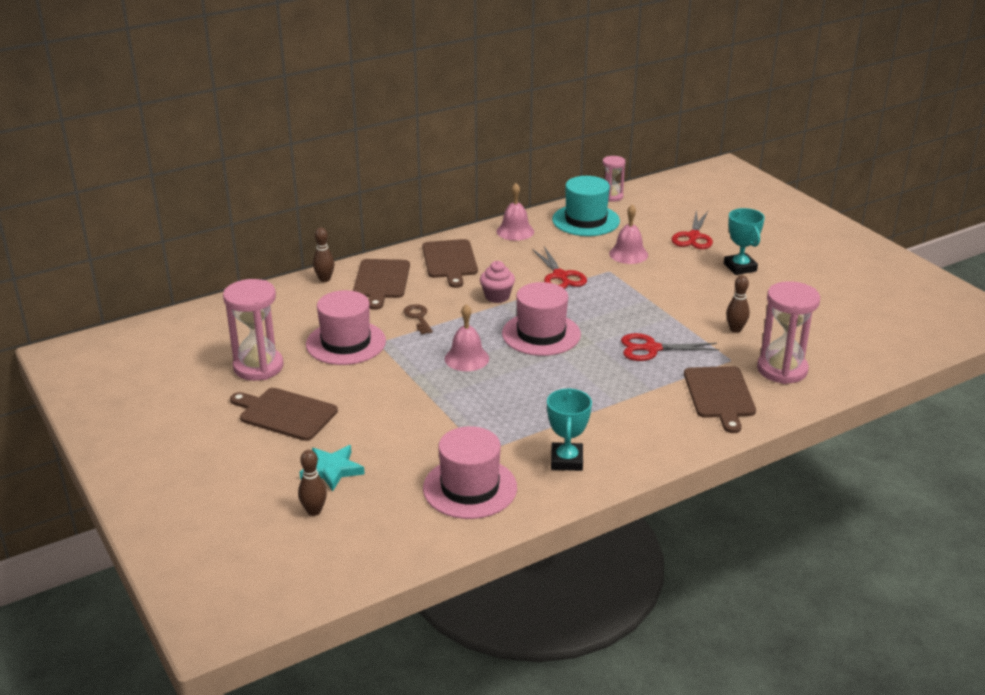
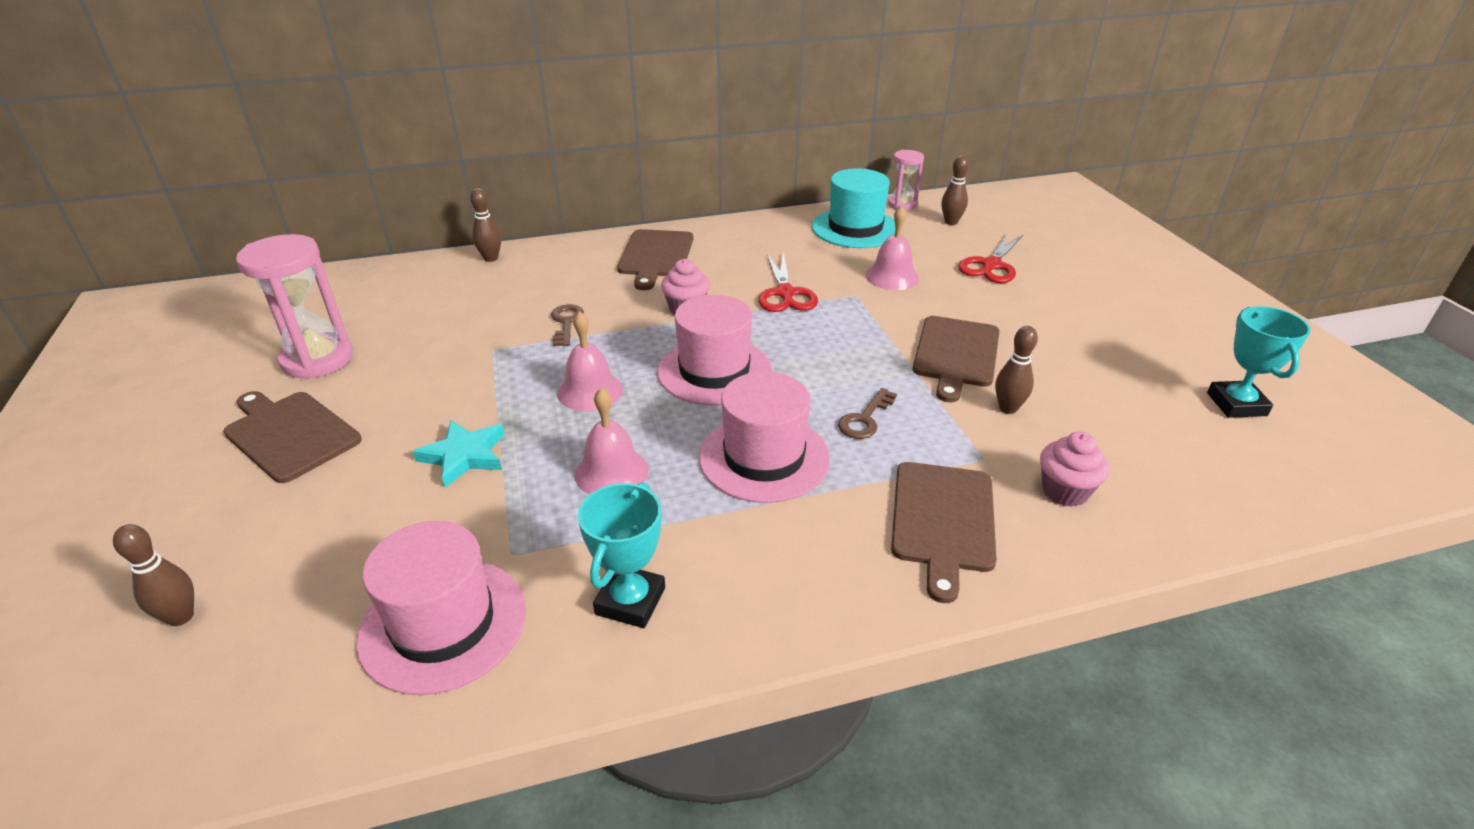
camera: 15 degrees right, 5 degrees up
turquoise star [300,445,365,491] -> turquoise star moved to [412,420,505,488]
pink hat [306,290,386,365] -> pink hat moved to [699,372,830,503]
brown cutting board [353,259,410,310] -> brown cutting board moved to [913,316,1000,402]
pink bell [497,183,534,241] -> pink bell moved to [575,388,649,494]
red scissors [621,333,720,361] -> brown key [838,388,897,439]
turquoise trophy [724,208,765,275] -> turquoise trophy moved to [1207,306,1311,418]
pink hourglass [757,281,820,384] -> pink cupcake [1040,432,1109,507]
none -> brown bowling pin [941,156,969,225]

